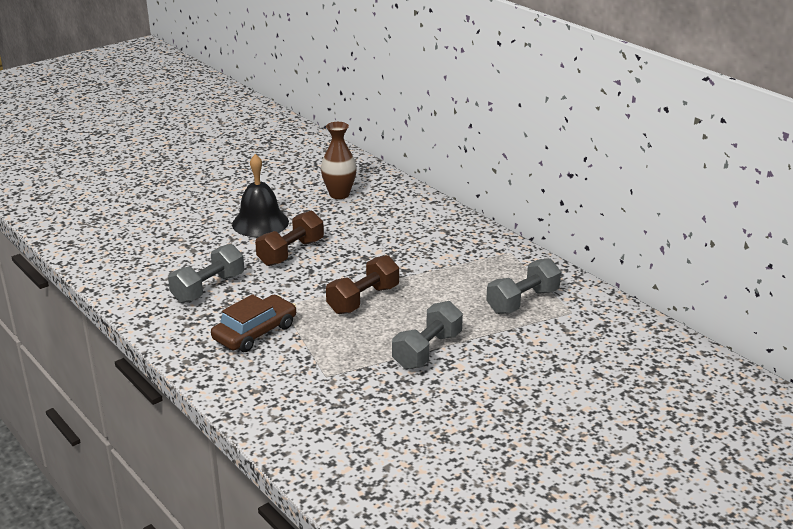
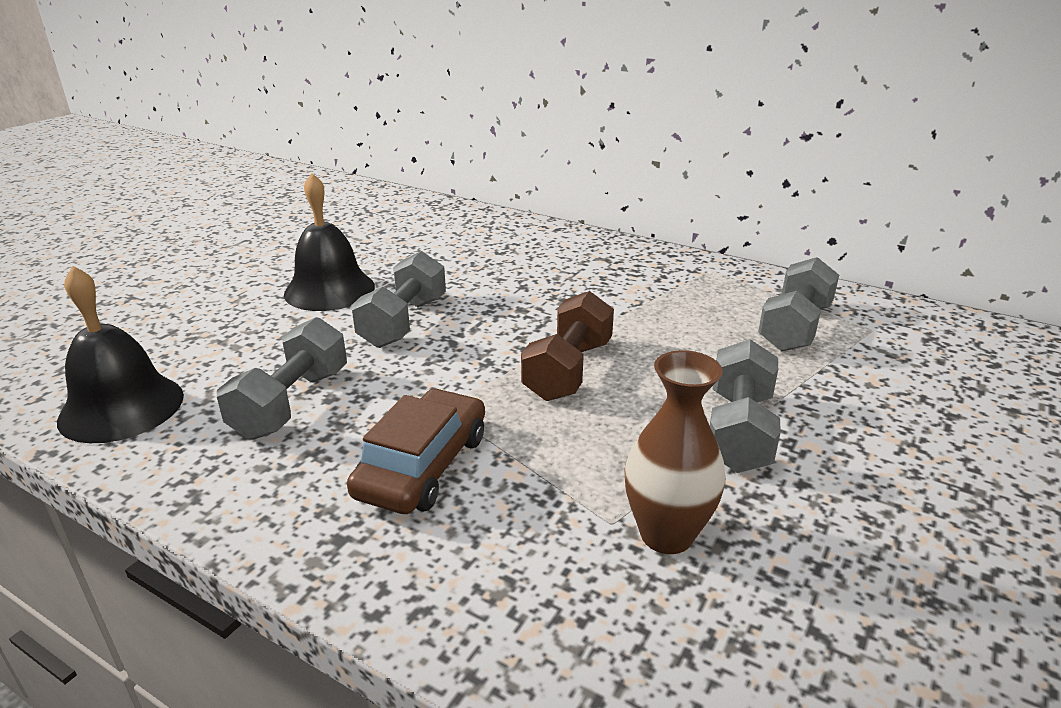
camera: 20 degrees left, 0 degrees up
brown dumbbell [255,211,324,266] -> grey dumbbell [351,251,446,348]
brown vase [321,122,357,199] -> brown vase moved to [624,350,725,554]
none -> black bell [57,266,184,443]

